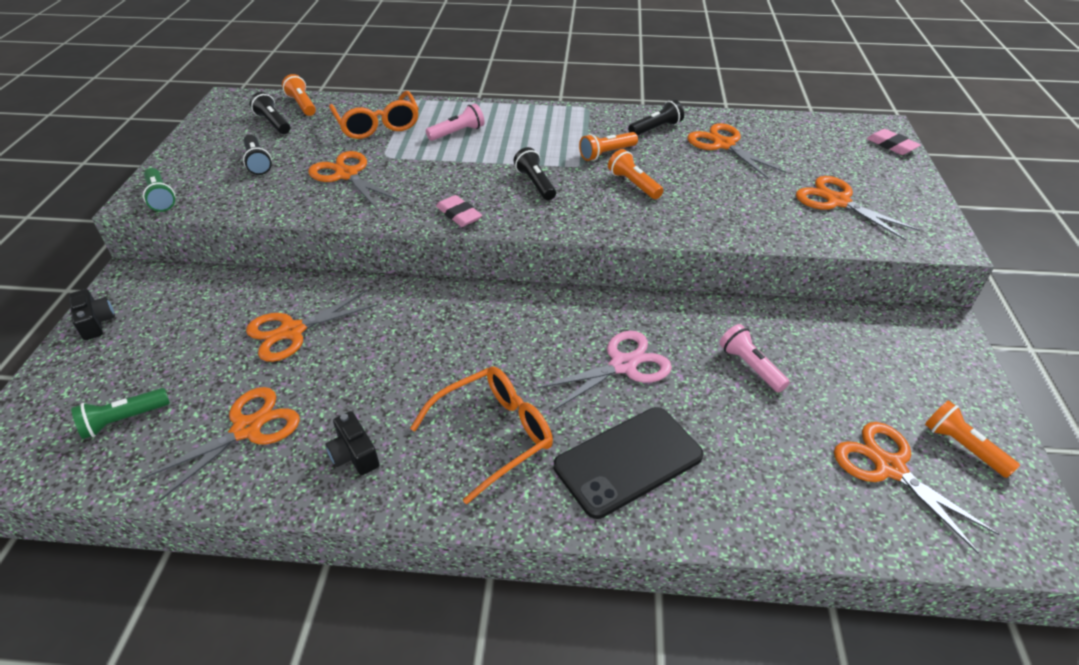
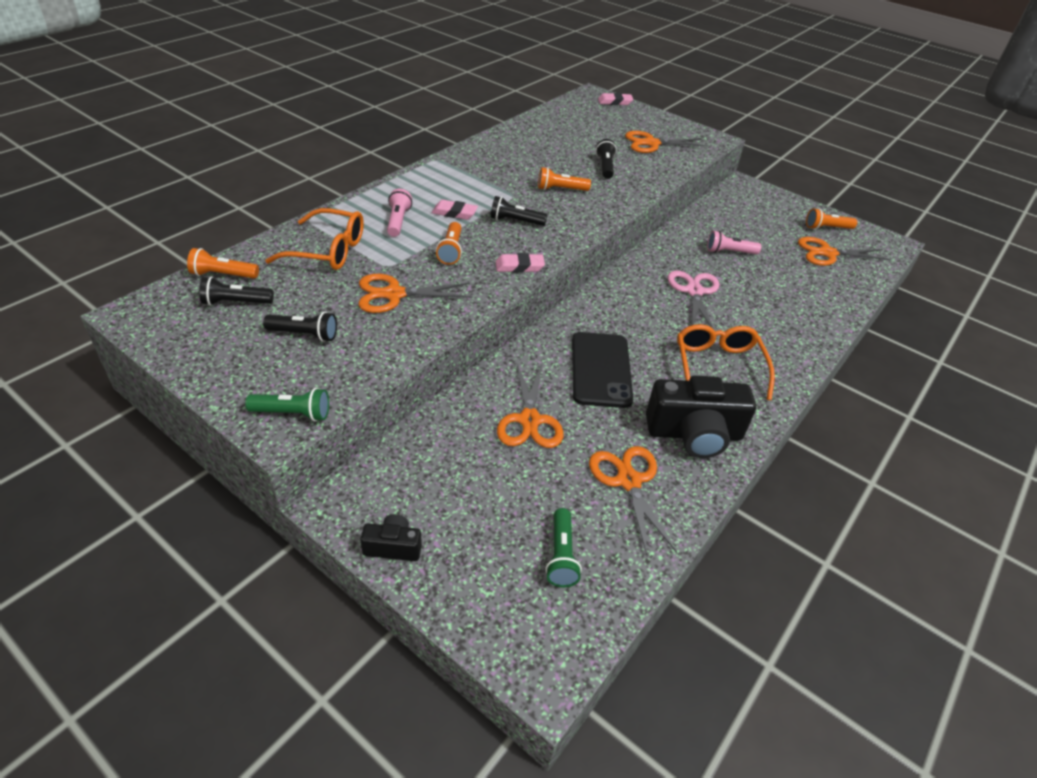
camera: 60 degrees left, 0 degrees up
black camera [325,411,380,475] -> black camera [646,376,756,458], size x2.03
black phone [554,407,704,519] -> black phone moved to [572,332,633,408]
orange flashlight [579,132,638,161] -> orange flashlight moved to [436,222,462,265]
black flashlight [628,100,684,136] -> black flashlight moved to [596,139,617,179]
orange scissors [687,123,786,178] -> none
none -> pink eraser [432,200,478,220]

